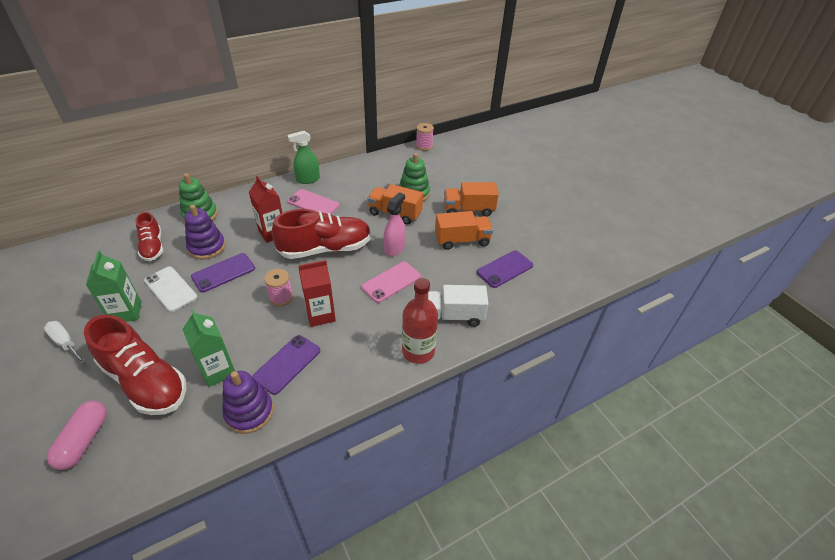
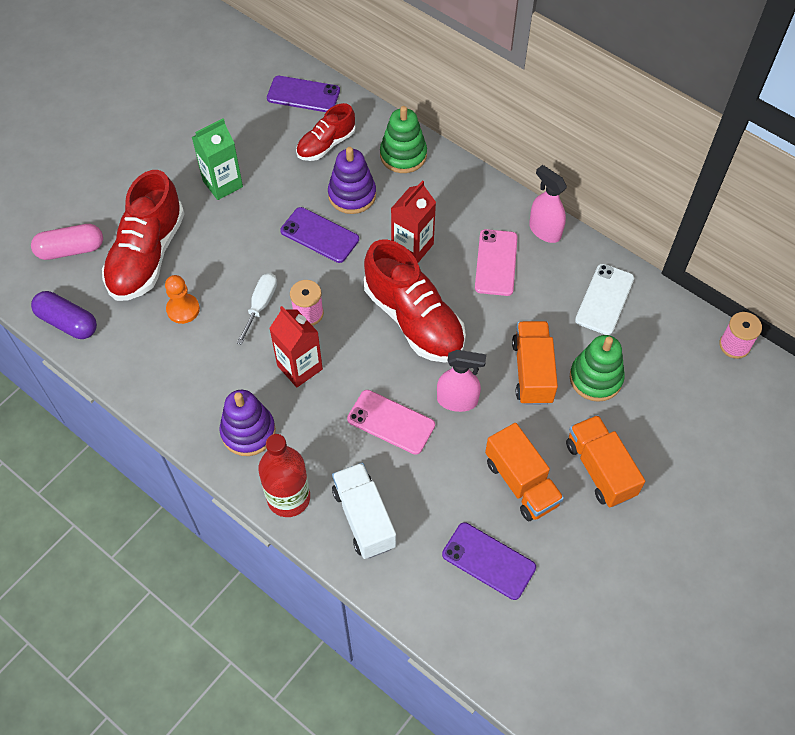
camera: 70 degrees right, 15 degrees up
white screwdriver [44,321,86,365] -> white screwdriver moved to [237,273,277,345]
white phone [144,266,197,312] -> white phone moved to [575,264,634,335]
green carton [182,310,235,387] -> orange pawn [165,275,200,324]
purple stacking toy [222,371,274,434] -> purple stacking toy moved to [220,390,276,456]
purple phone [252,335,320,395] -> purple phone moved to [267,76,340,112]
green spray bottle [288,131,320,184] -> pink spray bottle [529,165,567,243]
none -> purple capsule [31,291,97,339]

